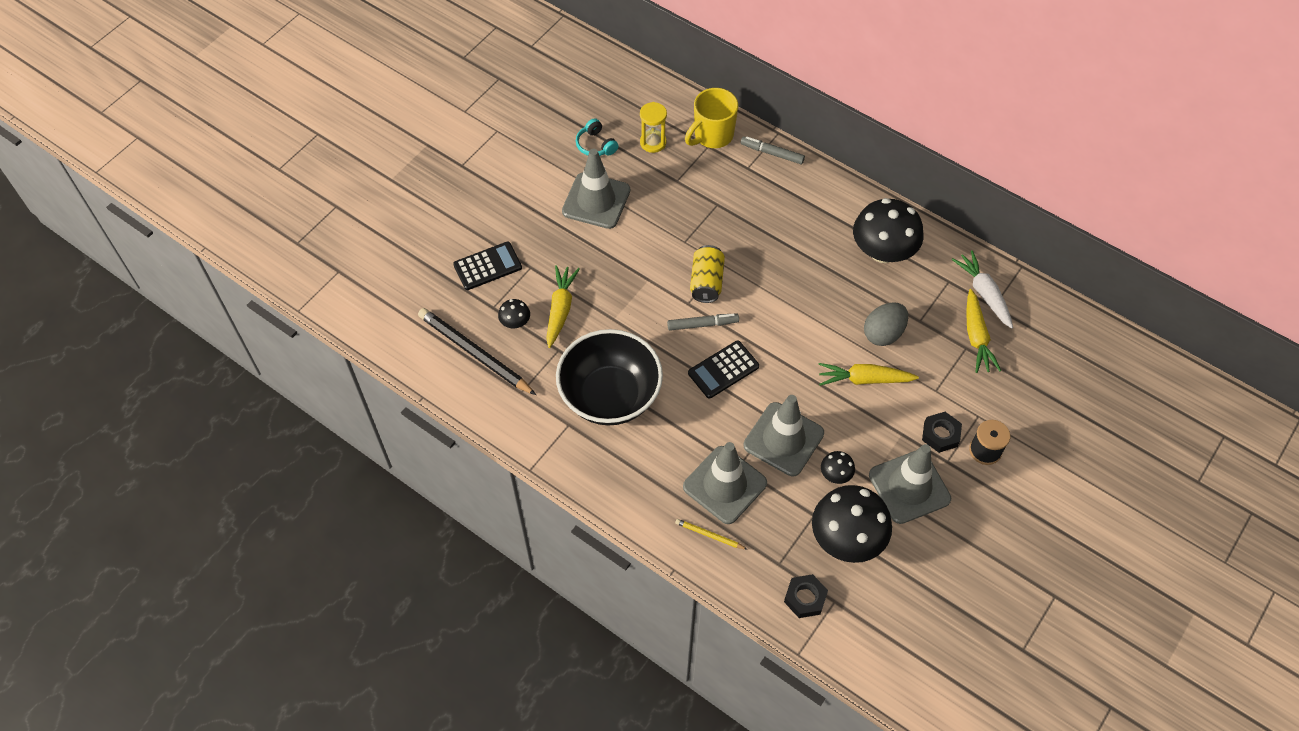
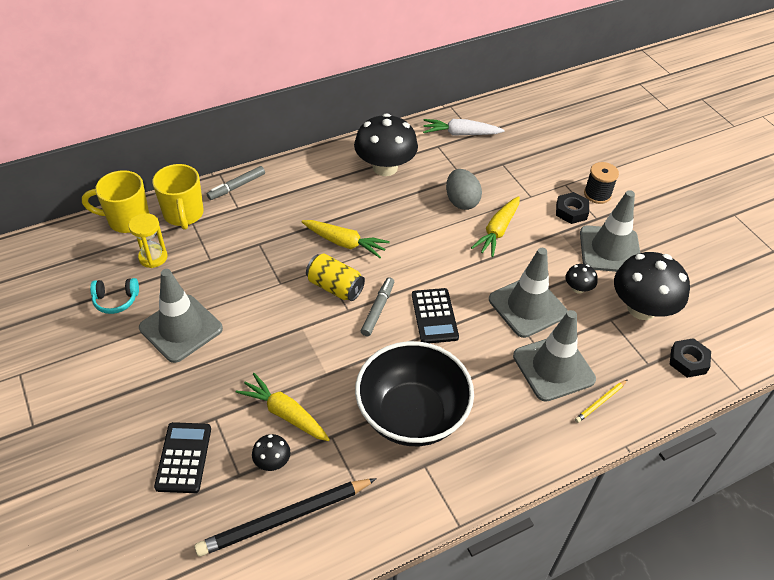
camera: 65 degrees left, 10 degrees down
yellow carrot [966,289,1001,373] -> yellow carrot moved to [301,220,390,258]
none -> yellow mug [82,170,149,233]

